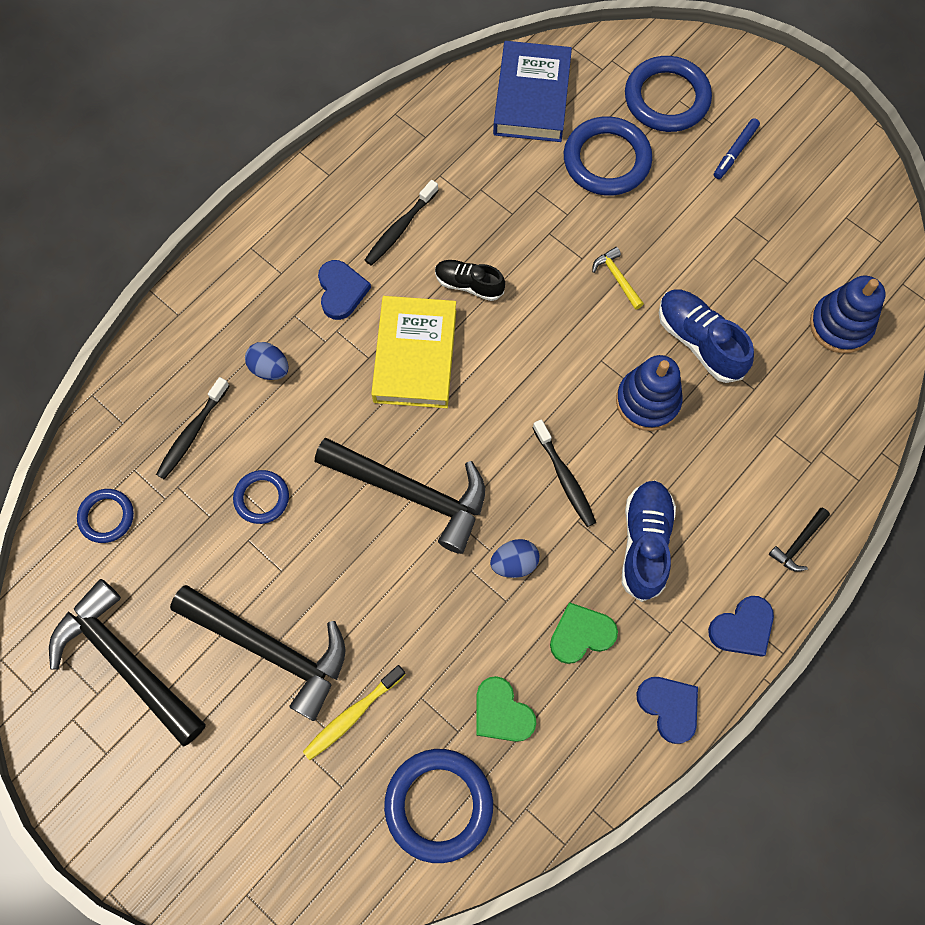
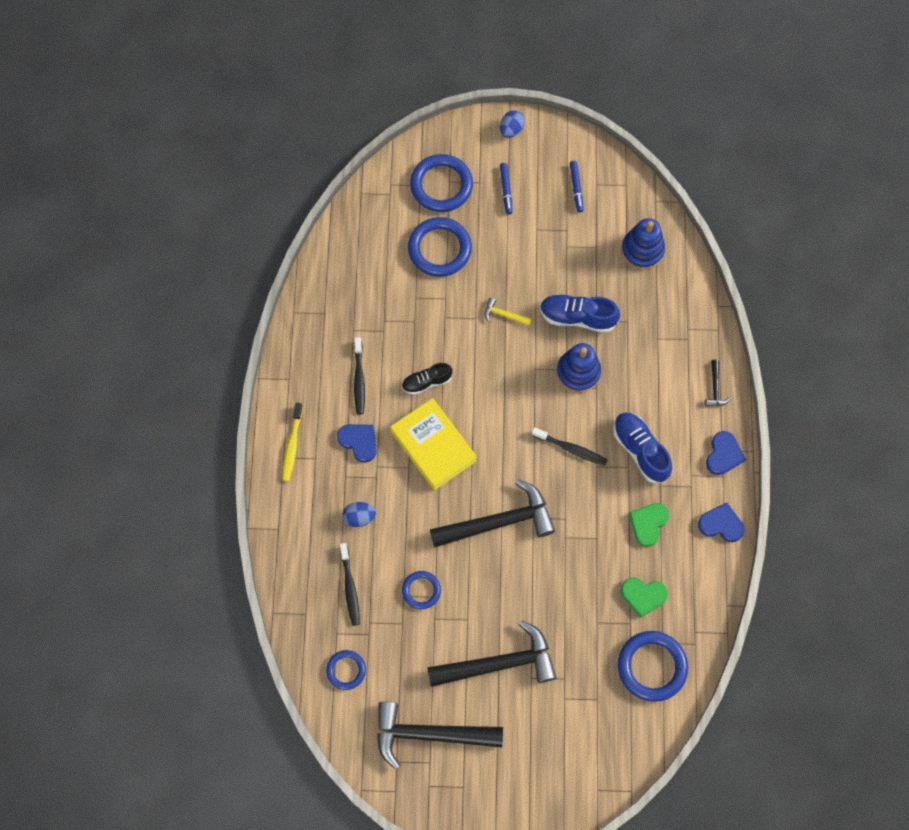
camera: 40 degrees left, 0 degrees up
yellow toothbrush [303,665,406,760] -> yellow toothbrush moved to [282,403,303,481]
blue egg [490,539,540,578] -> blue egg moved to [500,110,525,138]
blue book [493,41,572,142] -> none
none -> blue marker [570,161,584,212]

